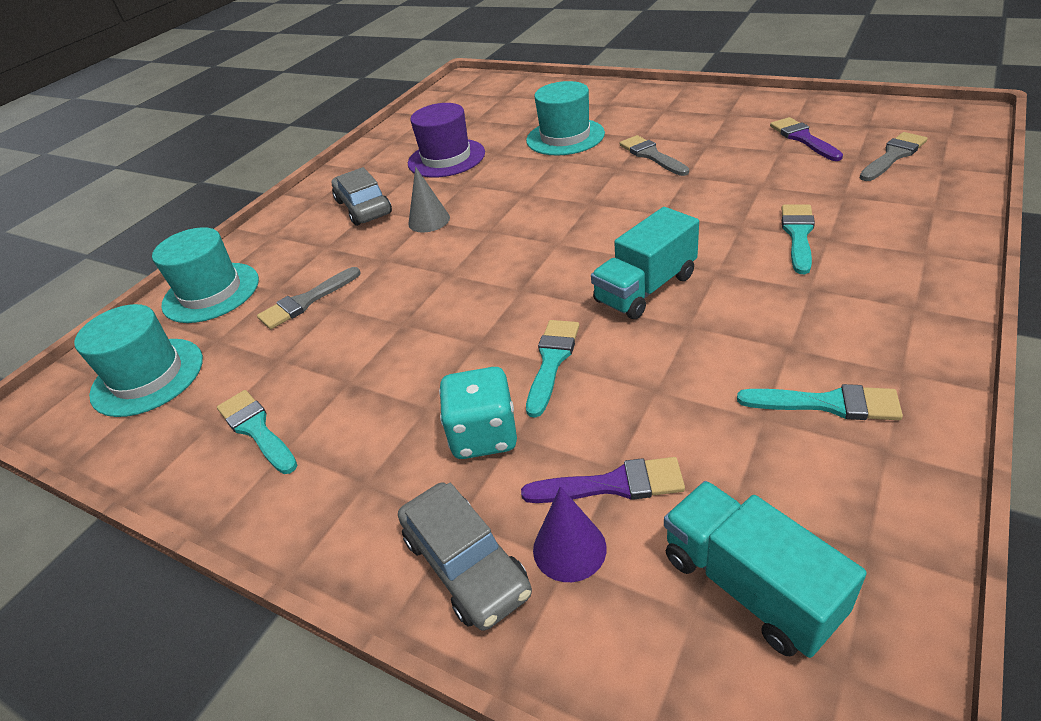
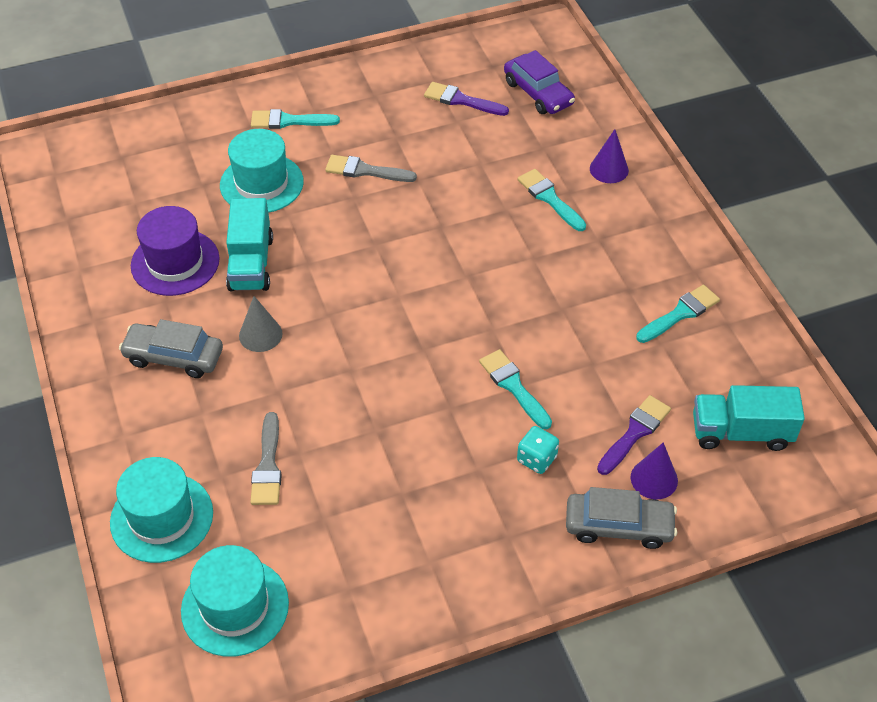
camera: 55 degrees left, 10 degrees up
turquoise brush [217,390,297,474] -> turquoise brush moved to [251,109,340,129]
turquoise dice [439,367,517,459] -> turquoise dice [517,426,559,474], size x0.66
turquoise truck [591,207,699,319] -> turquoise truck moved to [226,198,273,291]
grey brush [860,132,928,181] -> purple car [504,50,575,114]
none -> purple cone [590,129,629,183]

